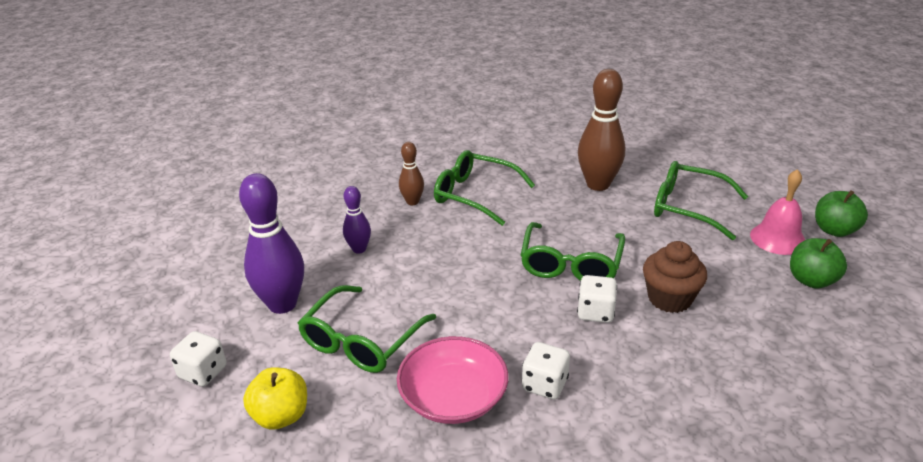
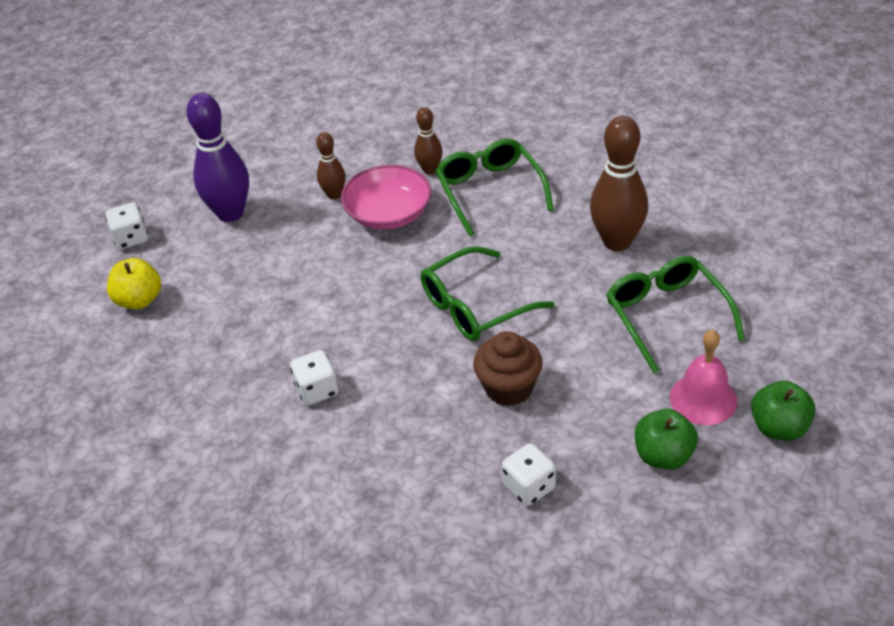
camera: 45 degrees right, 10 degrees up
green glasses [298,285,436,373] -> none
purple bowling pin [343,186,371,254] -> brown bowling pin [316,132,346,199]
pink bowl [397,336,509,424] -> pink bowl moved to [341,165,432,230]
white dice [577,275,617,323] -> white dice moved to [502,443,556,506]

